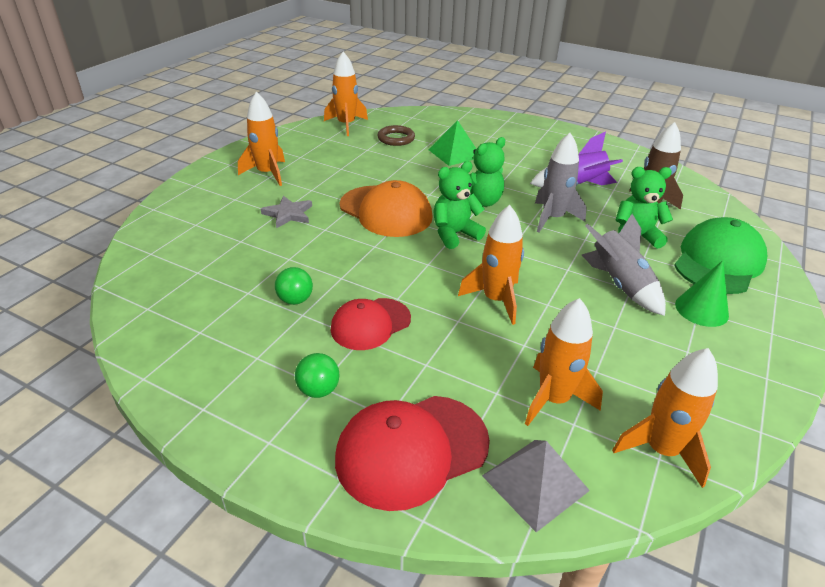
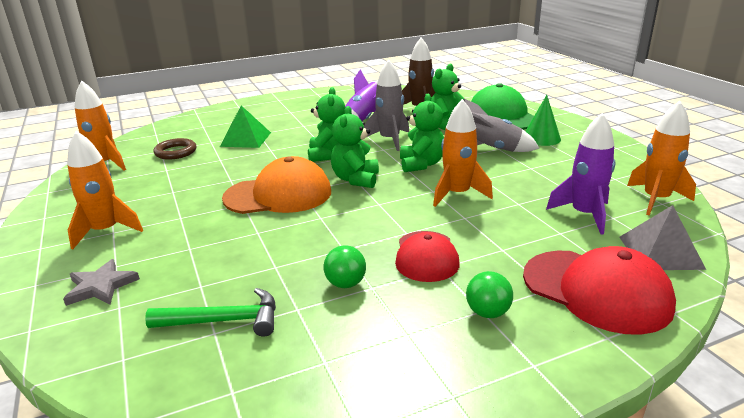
camera: 50 degrees left, 10 degrees down
grey star [261,196,312,228] -> grey star moved to [63,259,140,306]
red cap [335,396,490,511] -> red cap turned 60 degrees counterclockwise [523,246,676,335]
orange rocket [525,298,603,426] -> purple rocket [546,113,615,235]
none -> green hammer [145,288,276,337]
none -> green teddy bear [400,94,444,172]

